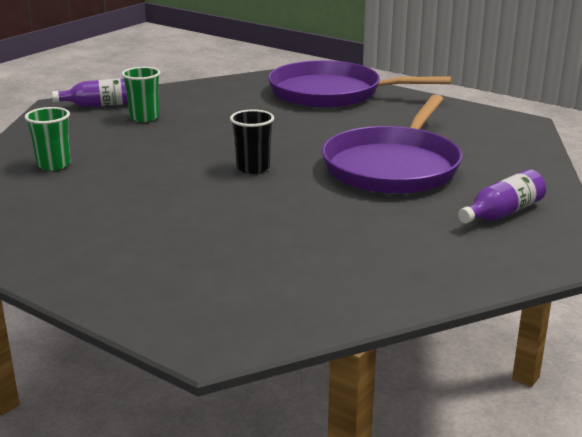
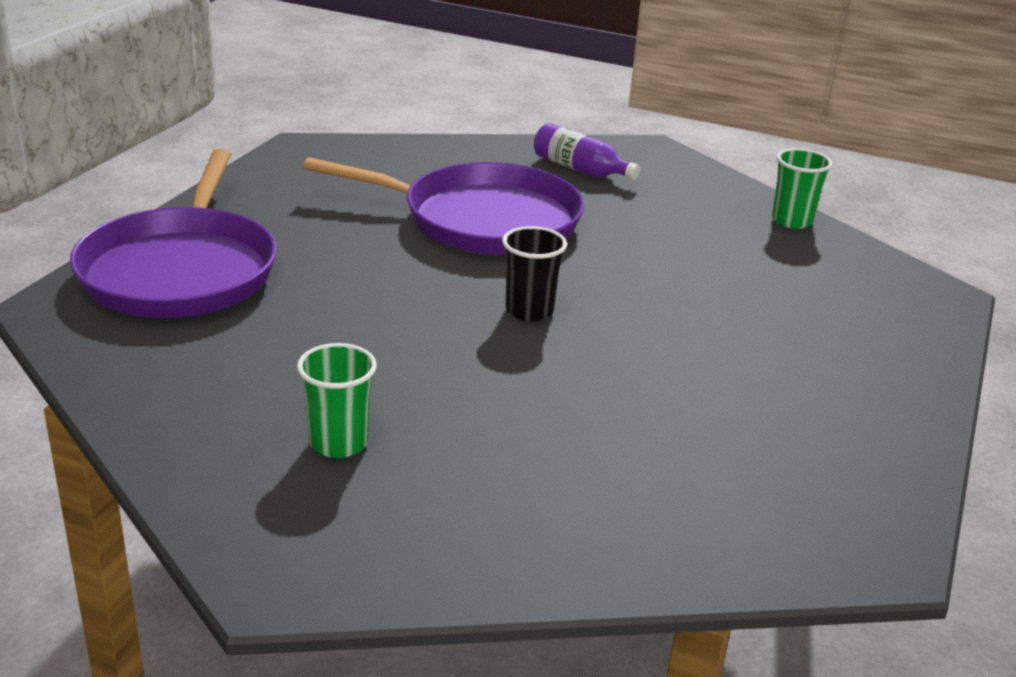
camera: 105 degrees left, 5 degrees up
green cup [25,107,71,171] -> green cup moved to [772,148,832,229]
purple bottle [52,78,128,107] -> none

